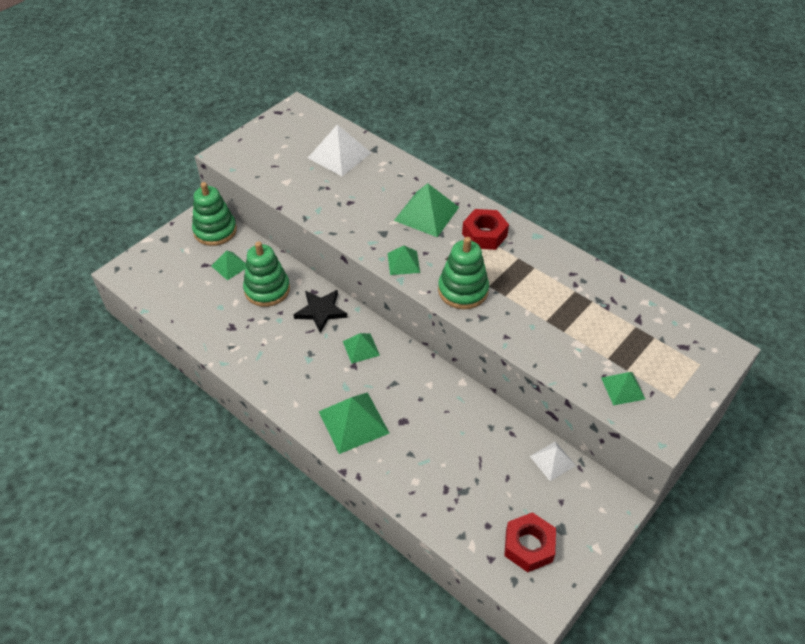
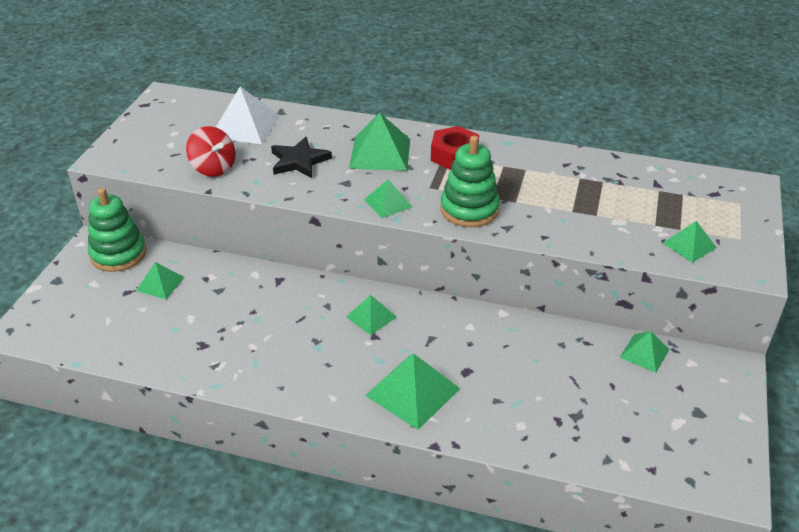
camera: 25 degrees left, 10 degrees down
green stacking toy [243,241,290,307] -> none
black star [294,290,347,333] -> black star moved to [271,137,332,178]
red nut [504,512,556,572] -> none
white pyramid [530,441,576,481] -> green pyramid [620,331,670,373]
none -> red spinning top [186,126,236,177]

